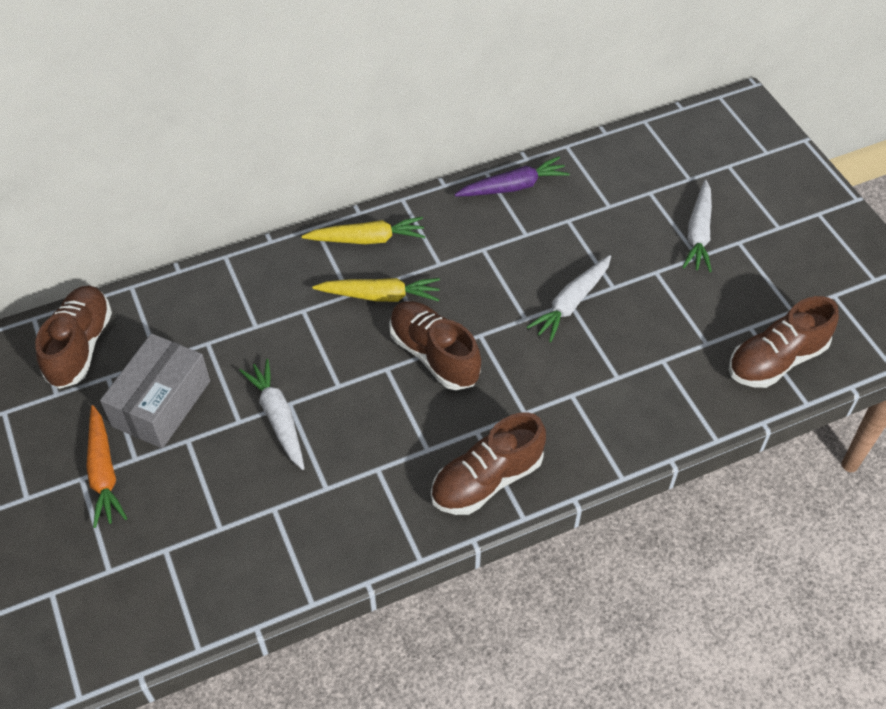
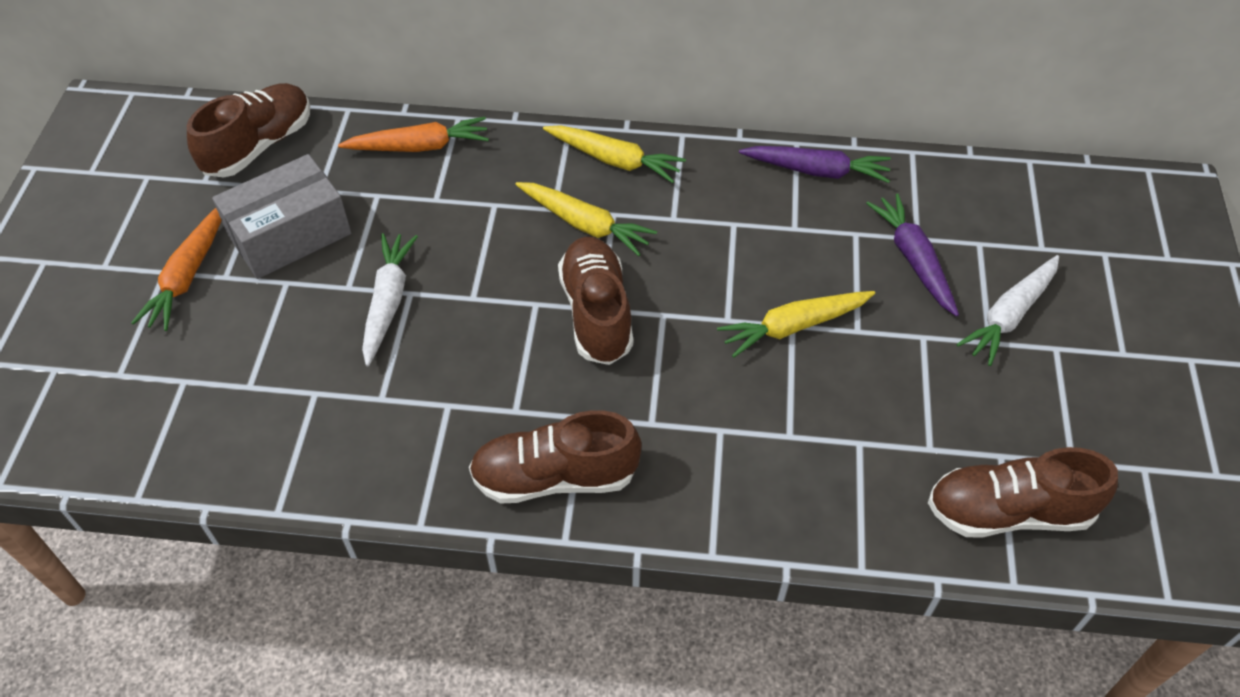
camera: 30 degrees right, 0 degrees up
white carrot [527,255,611,342] -> yellow carrot [717,291,875,358]
none -> orange carrot [338,117,489,152]
none -> purple carrot [866,194,959,316]

